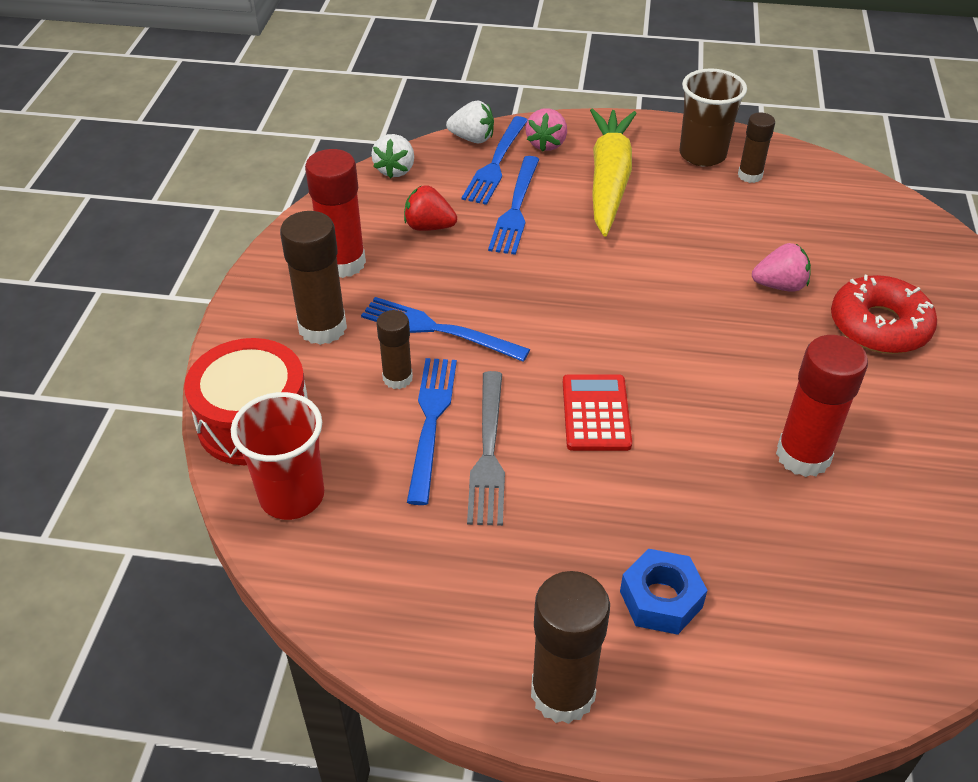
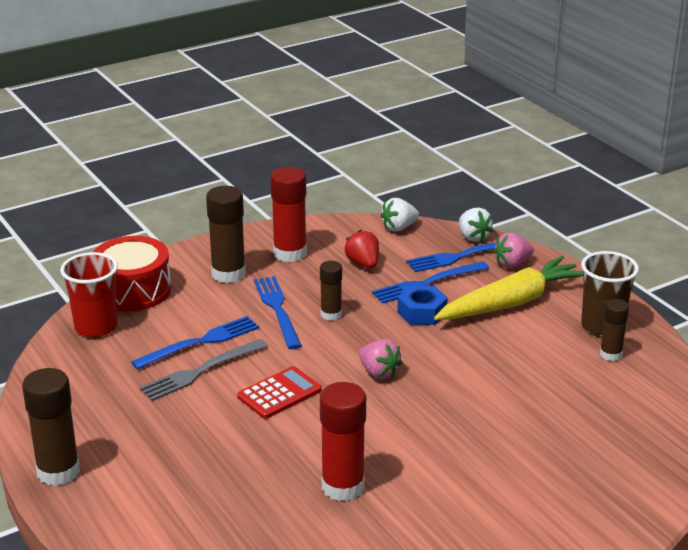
camera: 50 degrees right, 15 degrees down
brown glue stick [376,310,413,389] -> brown glue stick moved to [320,261,342,321]
blue nut [620,549,708,635] -> blue nut moved to [397,285,448,325]
pink strawberry [752,243,811,292] -> pink strawberry moved to [359,339,402,379]
red donut [831,275,937,354] -> none

